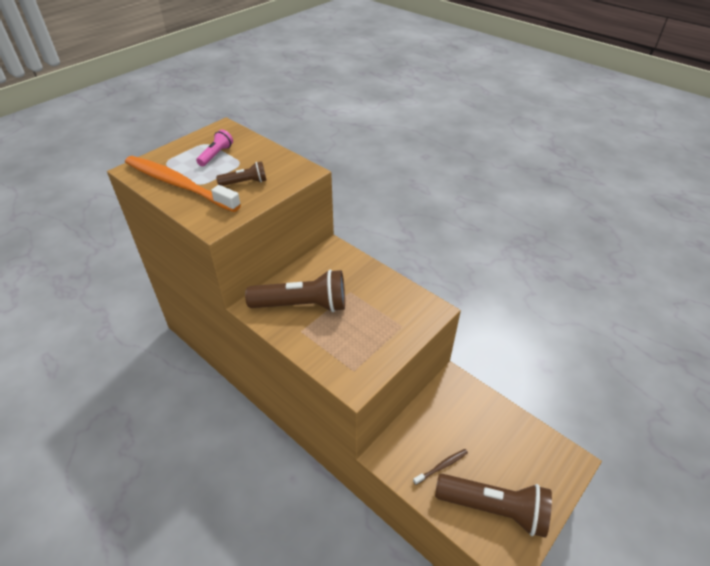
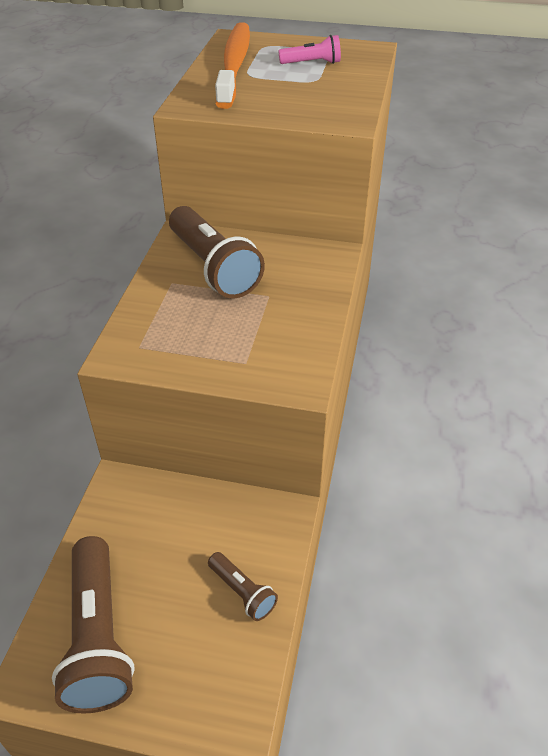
camera: 60 degrees right, 0 degrees up
brown flashlight [216,161,267,186] -> brown flashlight moved to [208,552,278,621]
brown toothbrush [413,449,468,485] -> none

